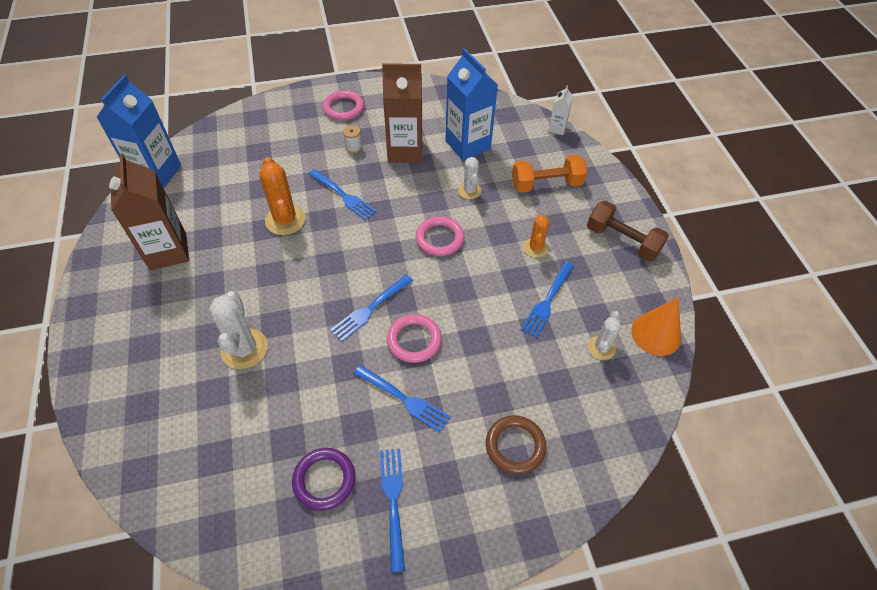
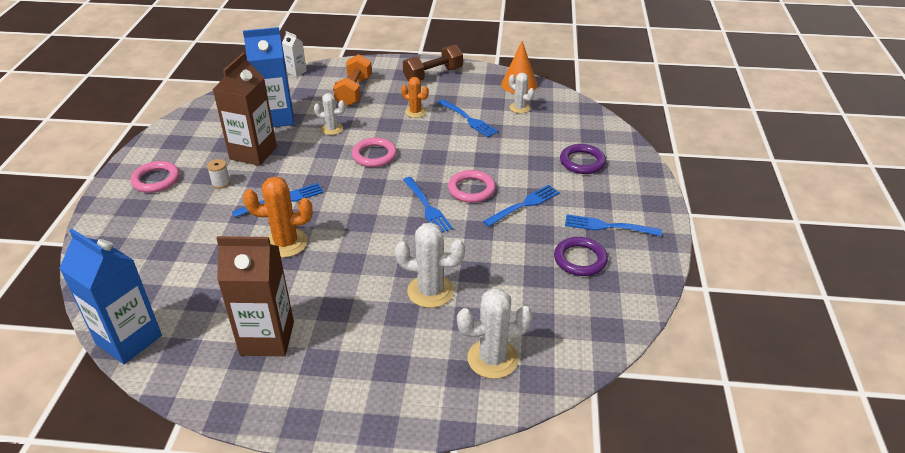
camera: 70 degrees left, 15 degrees down
brown ring [486,415,546,474] -> purple ring [560,144,606,174]
none -> white cactus [457,288,533,379]

